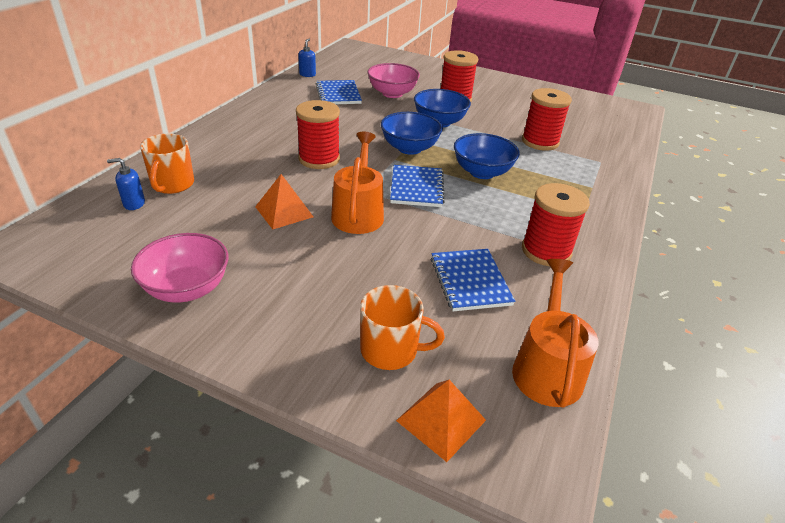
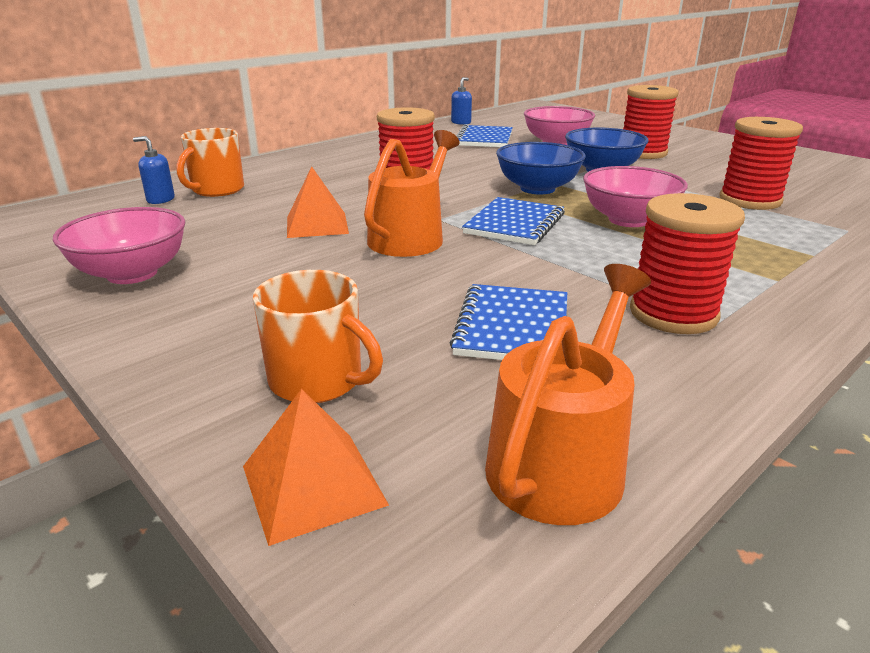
camera: 25 degrees right, 10 degrees down
blue bowl [454,133,520,179] -> pink bowl [583,166,688,227]

